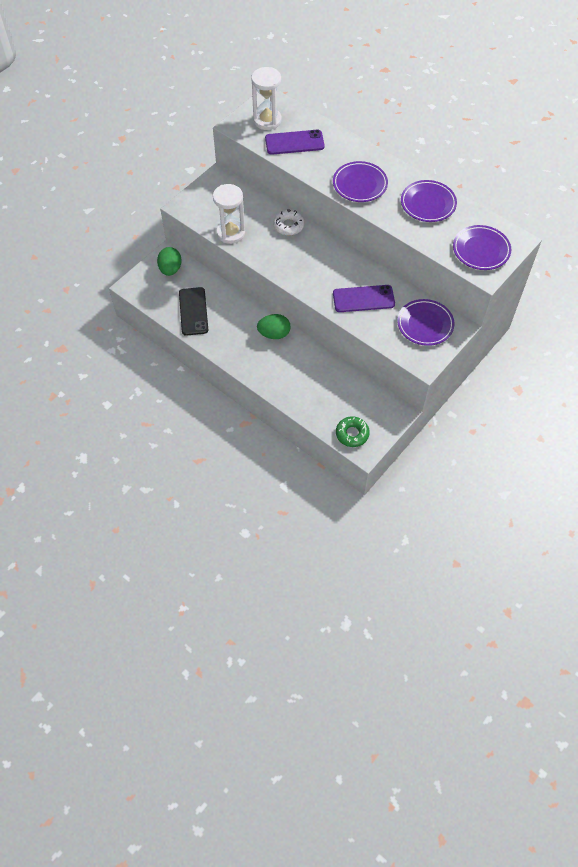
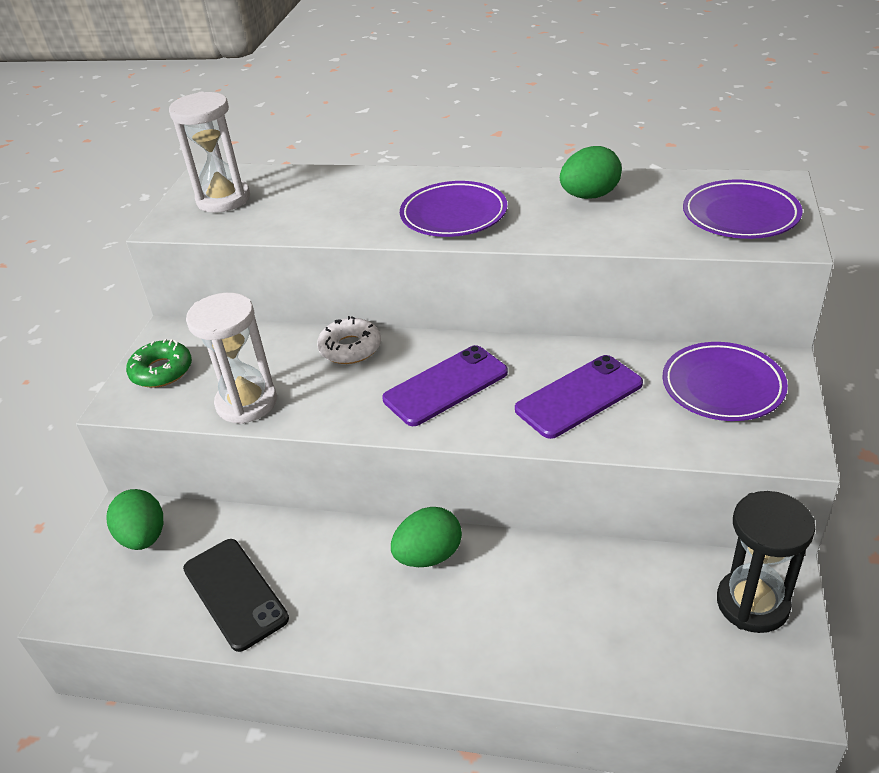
camera: 25 degrees left, 20 degrees down
purple phone [265,130,324,155] -> purple phone moved to [382,345,508,426]
green donut [336,416,370,447] -> green donut moved to [126,339,192,388]
purple plate [401,180,457,222] -> green egg [560,146,622,199]
none -> black hourglass [717,491,815,633]

